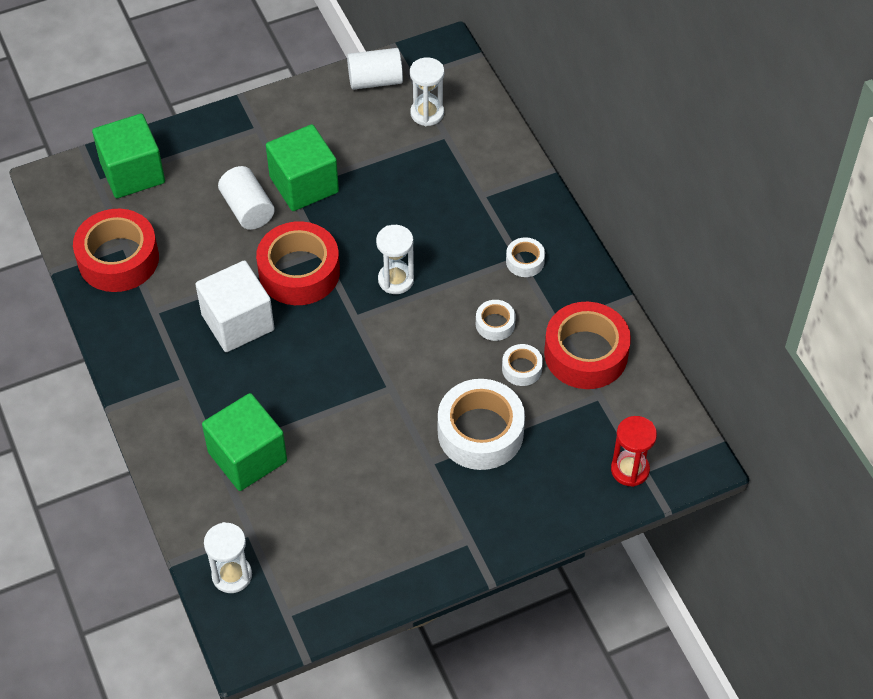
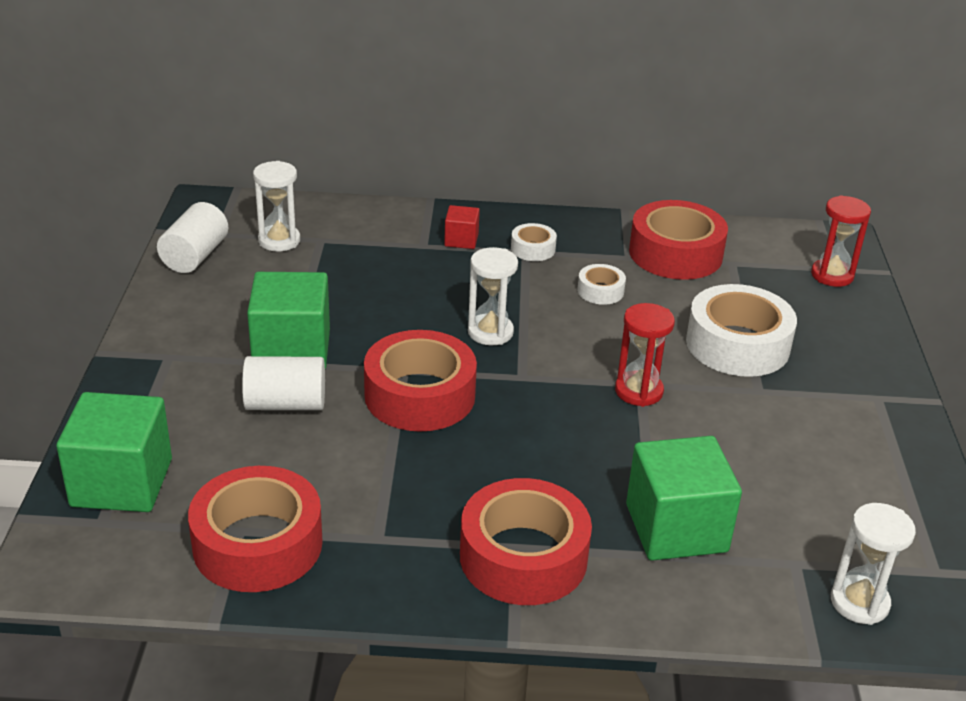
camera: 65 degrees left, 20 degrees down
white cube [195,260,274,352] -> none
white tape [502,344,543,386] -> none
none -> red cube [444,205,480,249]
none -> red tape [460,478,592,605]
none -> red hourglass [615,303,675,407]

